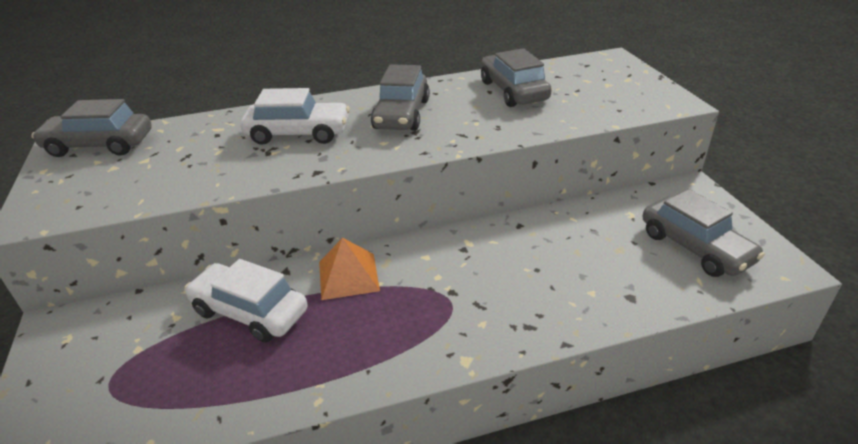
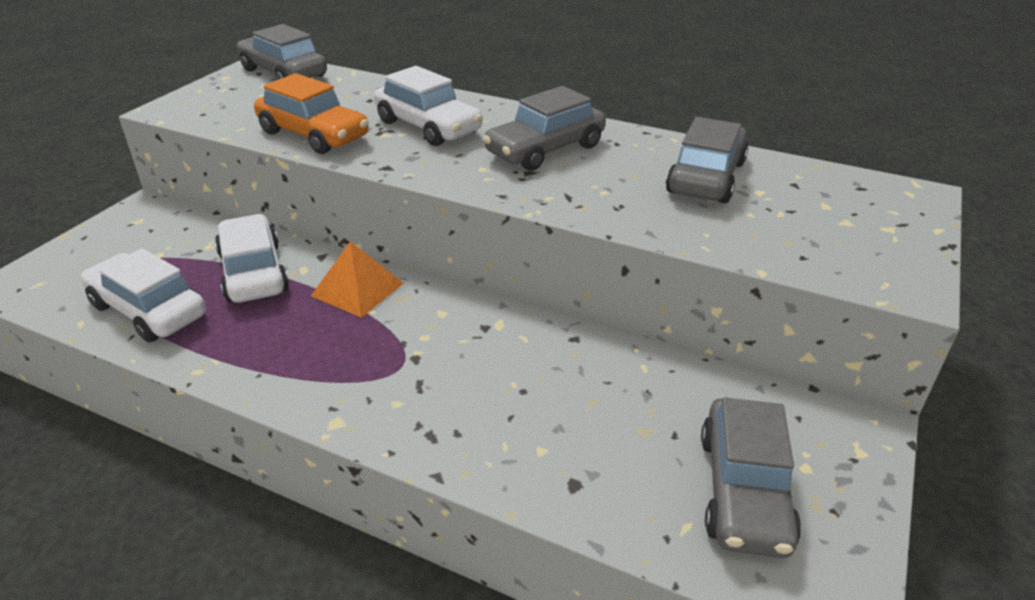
camera: 40 degrees right, 0 degrees up
none -> white car [81,248,206,342]
none -> orange car [254,73,369,154]

